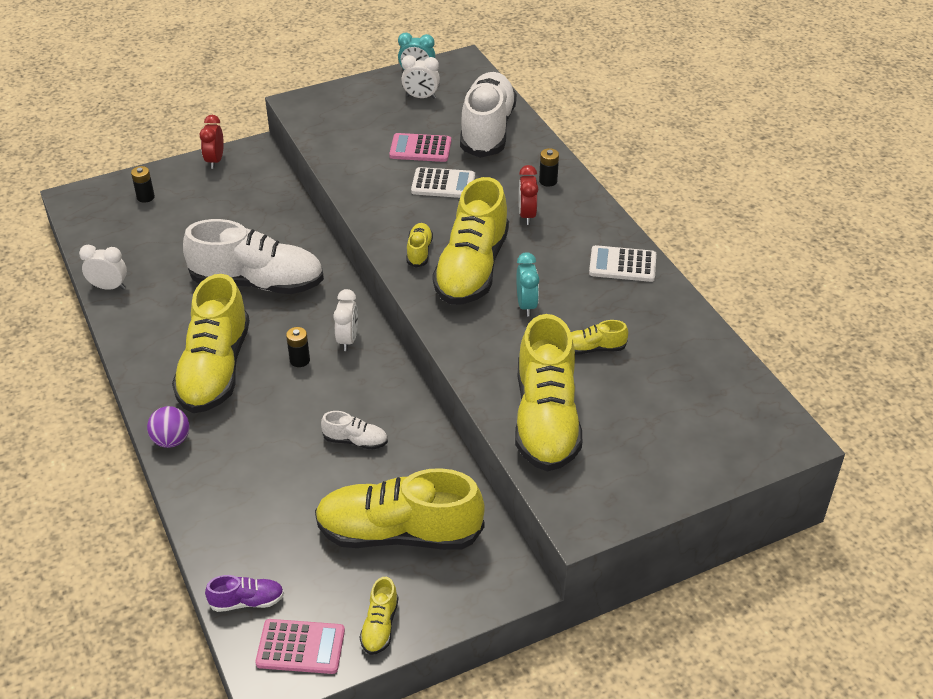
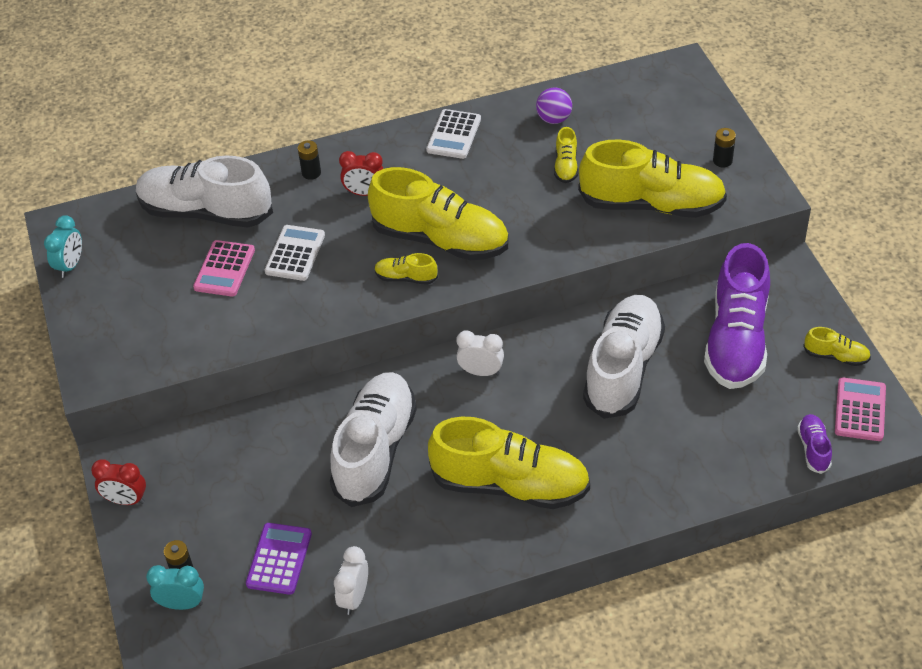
camera: 80 degrees left, 5 degrees up
purple ball [147,406,189,448] -> purple ball moved to [536,87,572,124]
black battery [286,327,310,367] -> black battery moved to [713,128,736,167]
yellow shoe [315,468,485,550] -> purple shoe [704,243,770,389]
white shoe [321,411,388,450] -> white shoe [583,295,665,419], size x2.32
white clock [401,55,440,99] -> none
turquoise clock [516,252,539,317] -> turquoise clock moved to [146,565,204,610]
none -> purple calculator [246,523,312,595]

